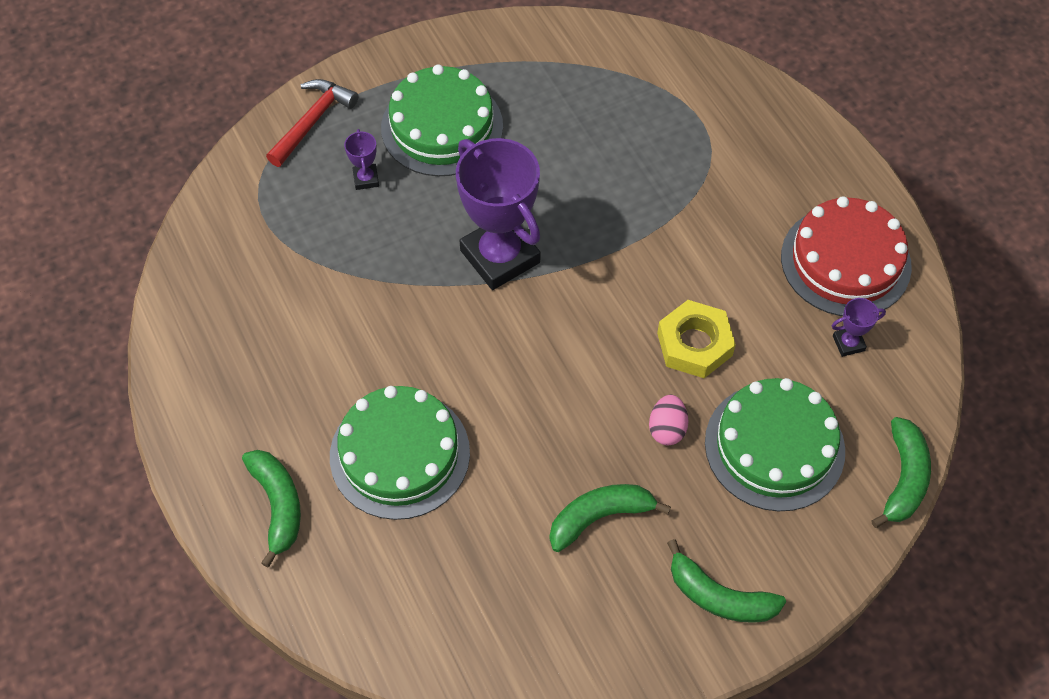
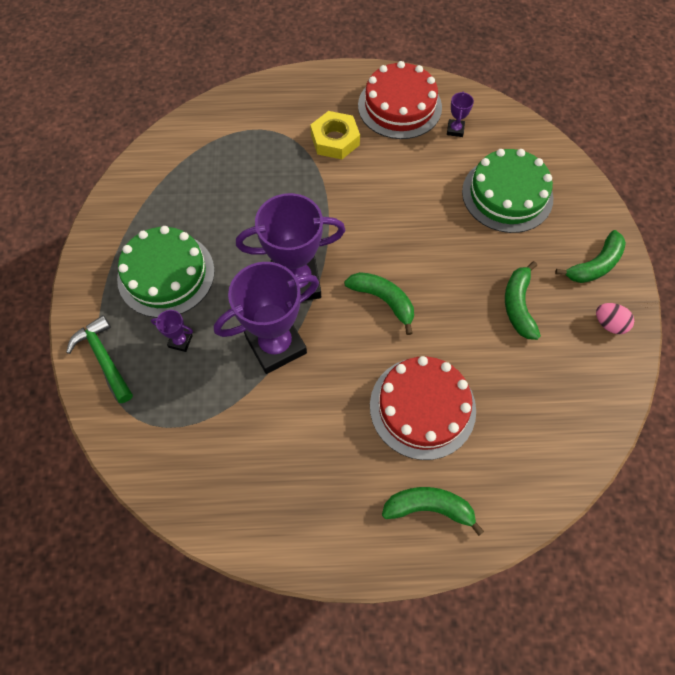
camera: 65 degrees left, 5 degrees up
red hammer [266,79,358,167] -> green hammer [66,315,133,403]
green cake [330,386,470,520] -> red cake [370,356,476,460]
pink egg [649,395,689,445] -> pink egg moved to [596,303,634,334]
yellow nut [657,300,736,378] -> yellow nut moved to [310,111,360,159]
green banana [871,417,931,528] -> green banana moved to [344,272,414,335]
none -> purple trophy [214,262,319,374]

